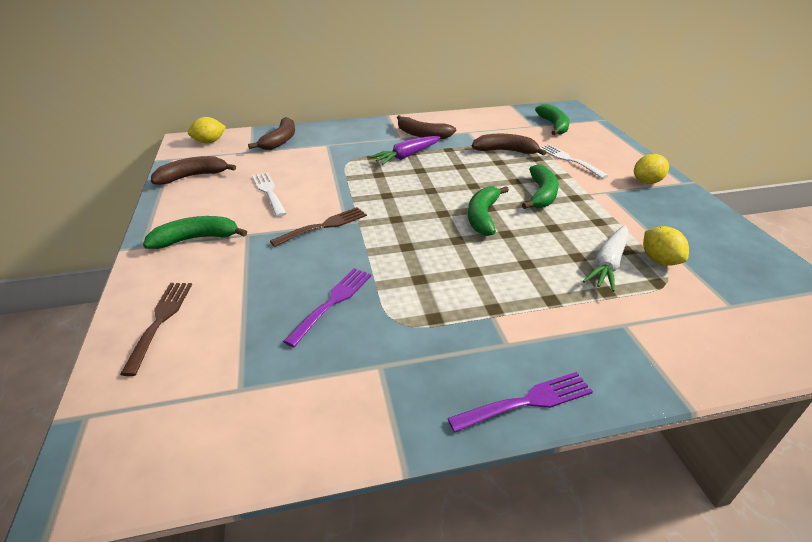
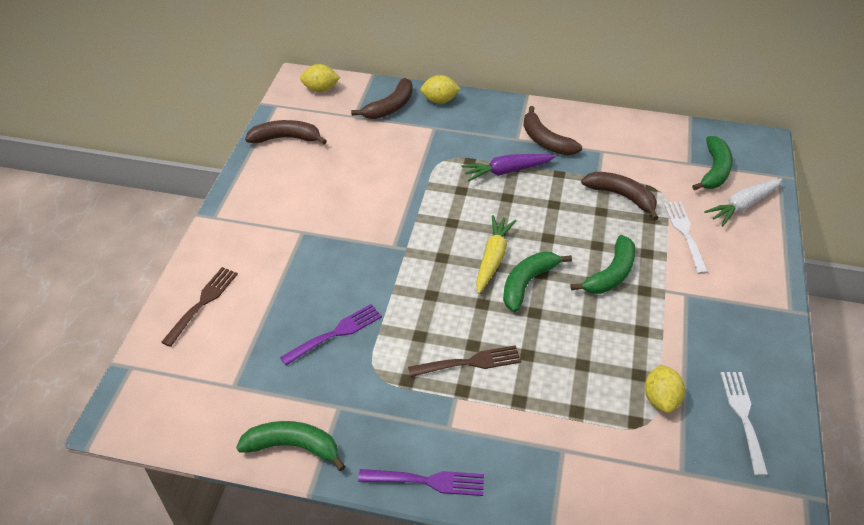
camera: 25 degrees right, 10 degrees up
green banana [143,216,247,249] -> green banana moved to [236,421,346,471]
white fork [252,172,287,217] -> white fork moved to [721,372,768,476]
brown fork [270,207,367,247] -> brown fork moved to [408,345,521,377]
white carrot [583,225,628,292] -> white carrot moved to [704,179,782,226]
yellow lemon [634,154,669,184] -> yellow lemon moved to [420,75,461,104]
none -> yellow carrot [476,215,517,294]

